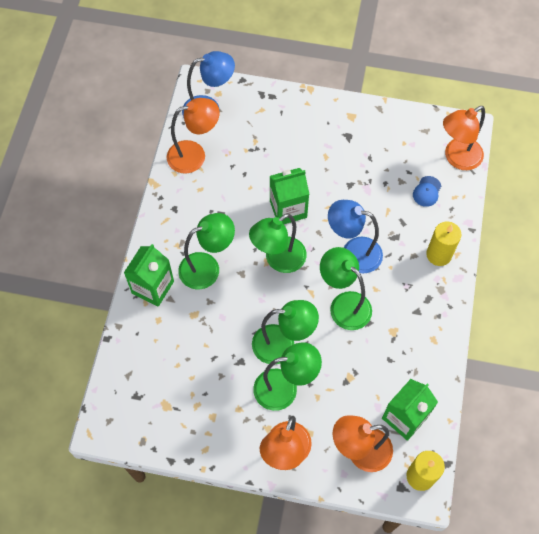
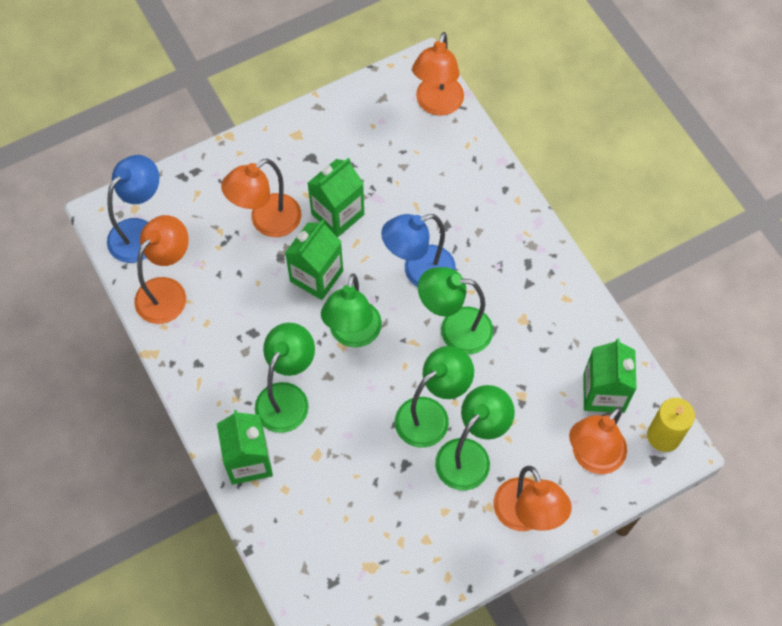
camera: 40 degrees left, 0 degrees up
blue cap [413,176,441,207] -> none
yellow candle [426,221,461,266] -> none
none -> orange lamp [221,158,301,237]
none -> green carton [308,158,364,238]

